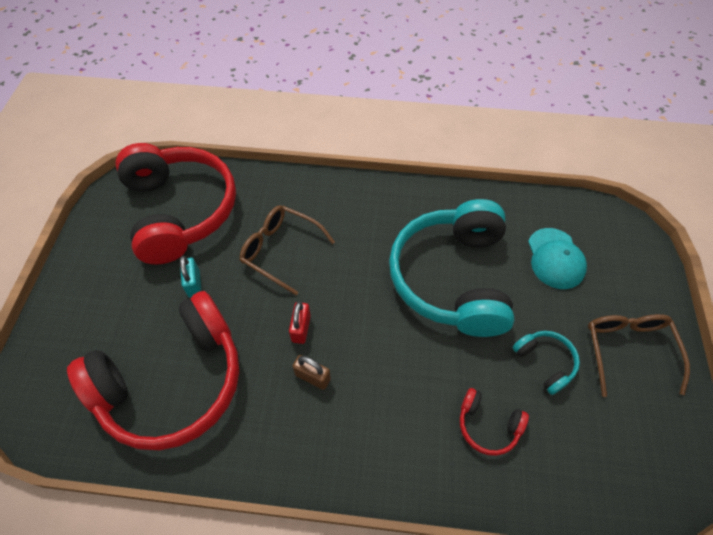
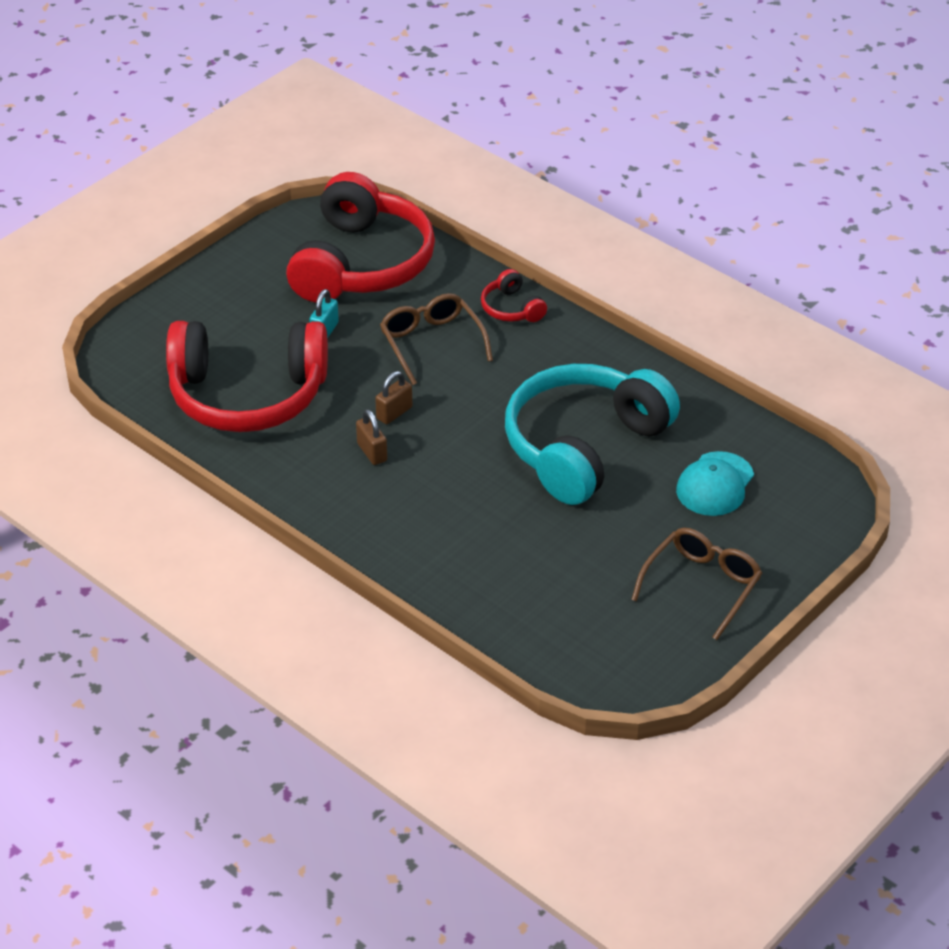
camera: 35 degrees right, 15 degrees down
red padlock [289,301,311,344] -> brown padlock [375,371,412,424]
red headphones [460,388,529,456] -> red headphones moved to [481,269,547,322]
turquoise headphones [513,331,580,395] -> none

